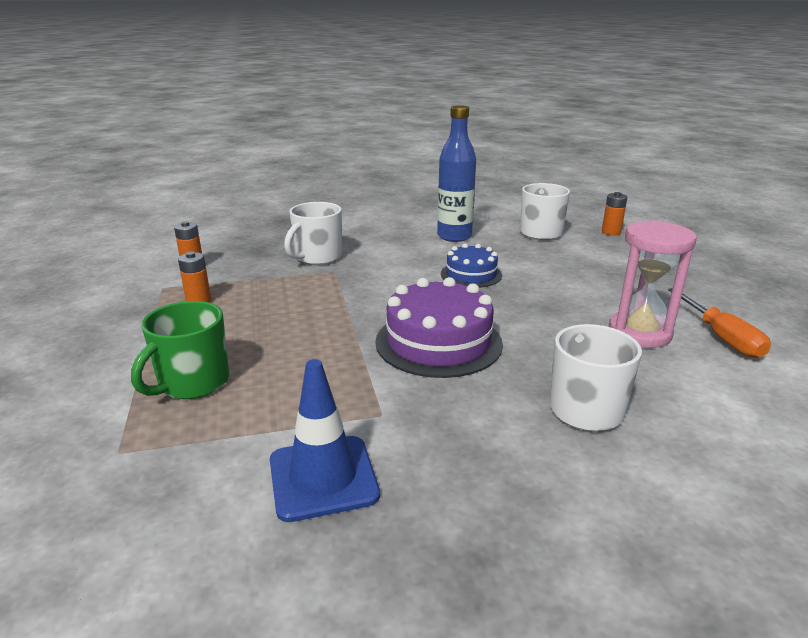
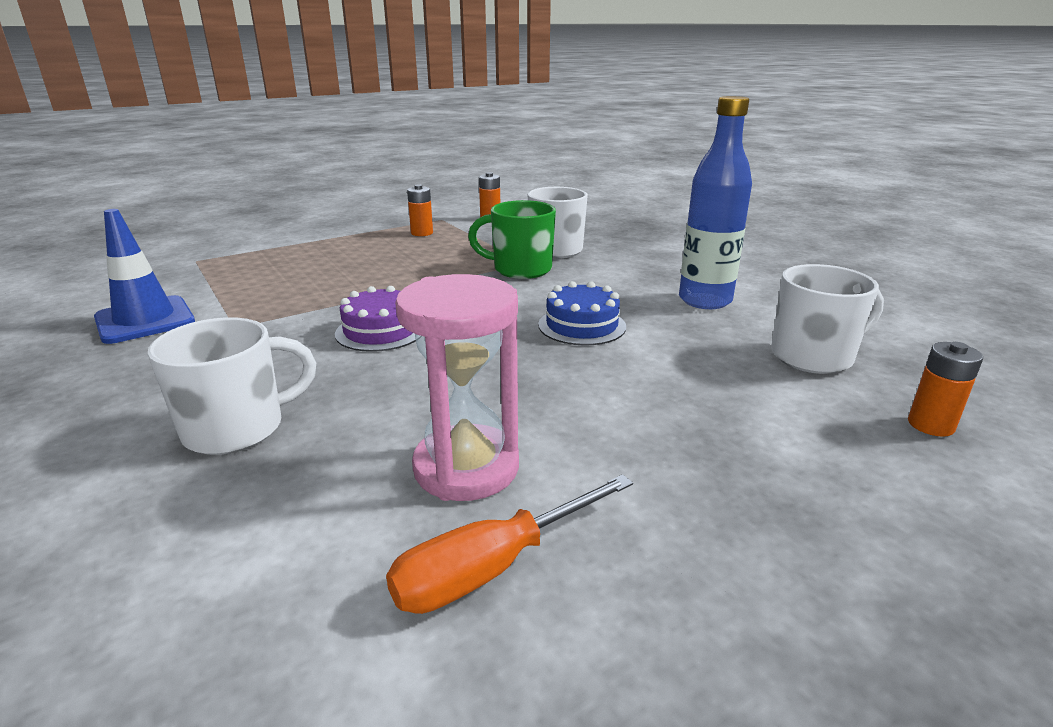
camera: 70 degrees right, 0 degrees up
green mug [131,301,229,399] -> green mug moved to [468,200,556,279]
purple cake [375,277,503,378] -> purple cake [335,286,416,352], size x0.60

